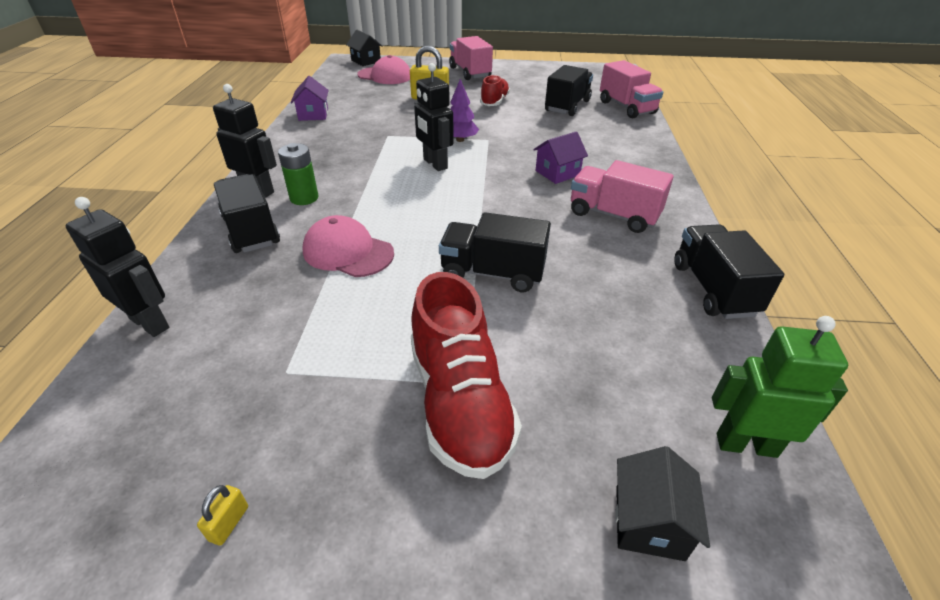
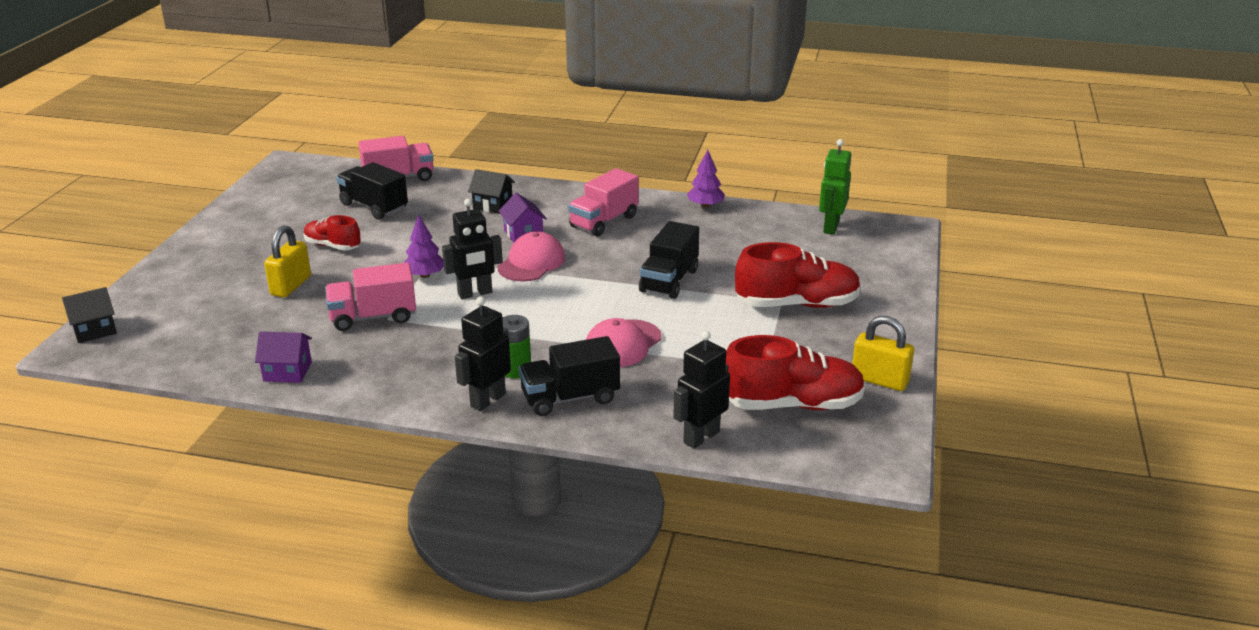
camera: 80 degrees left, 10 degrees down
yellow padlock [197,485,248,546] -> yellow padlock [852,316,914,391], size x2.15
pink cap [357,55,410,84] -> pink cap moved to [497,231,565,281]
pink truck [449,36,493,80] -> pink truck moved to [325,263,416,331]
black house [615,446,710,561] -> black house moved to [468,169,515,214]
black truck [674,224,784,319] -> purple tree [687,149,725,208]
none -> red shoe [726,335,865,410]

